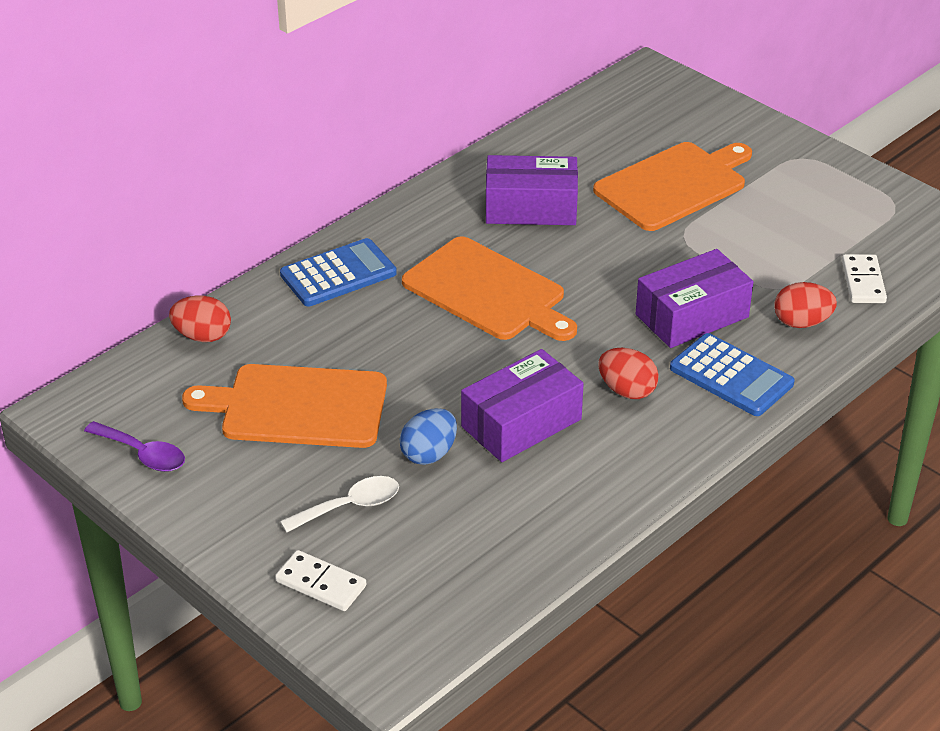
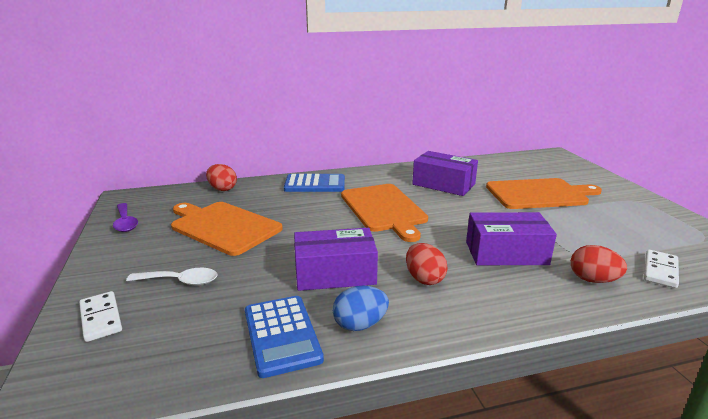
camera: 30 degrees right, 15 degrees down
blue egg [400,408,457,465] -> blue egg moved to [333,285,389,331]
blue calculator [670,333,794,416] -> blue calculator moved to [245,296,324,378]

